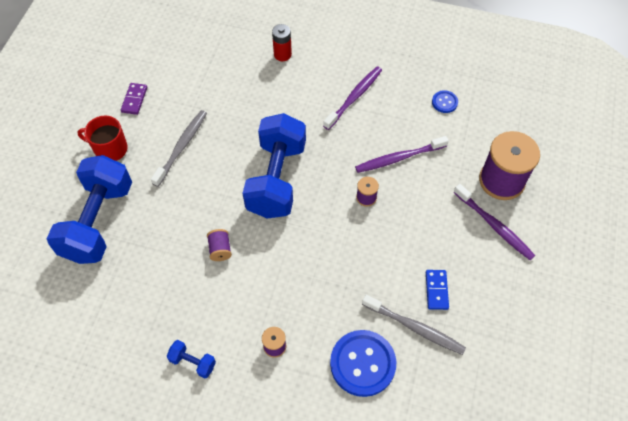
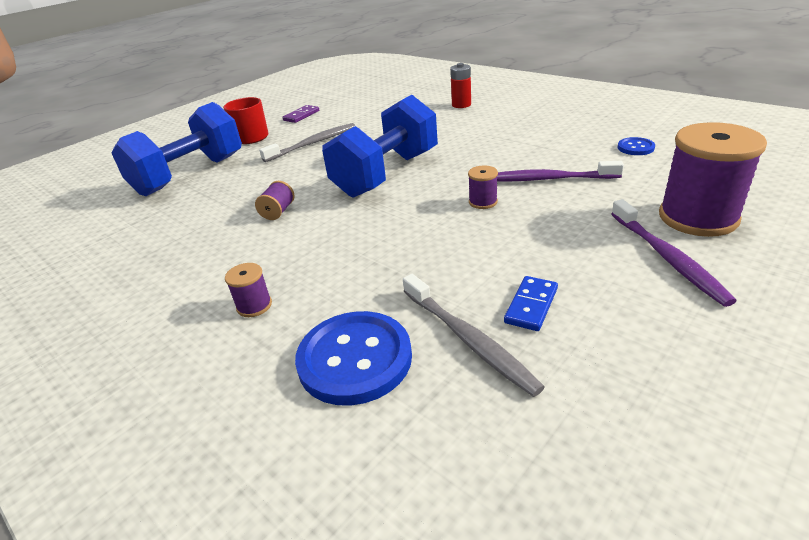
camera: 30 degrees right, 25 degrees down
blue dumbbell [167,340,216,379] -> none
purple toothbrush [323,66,382,130] -> none

